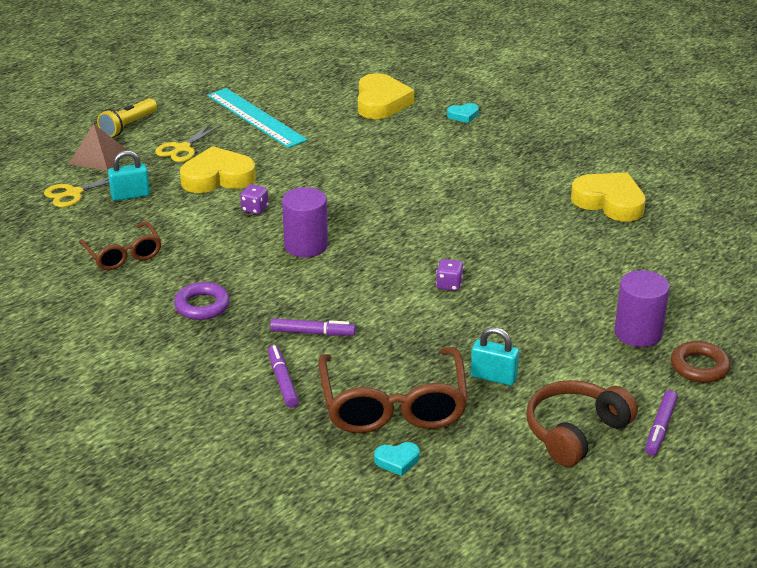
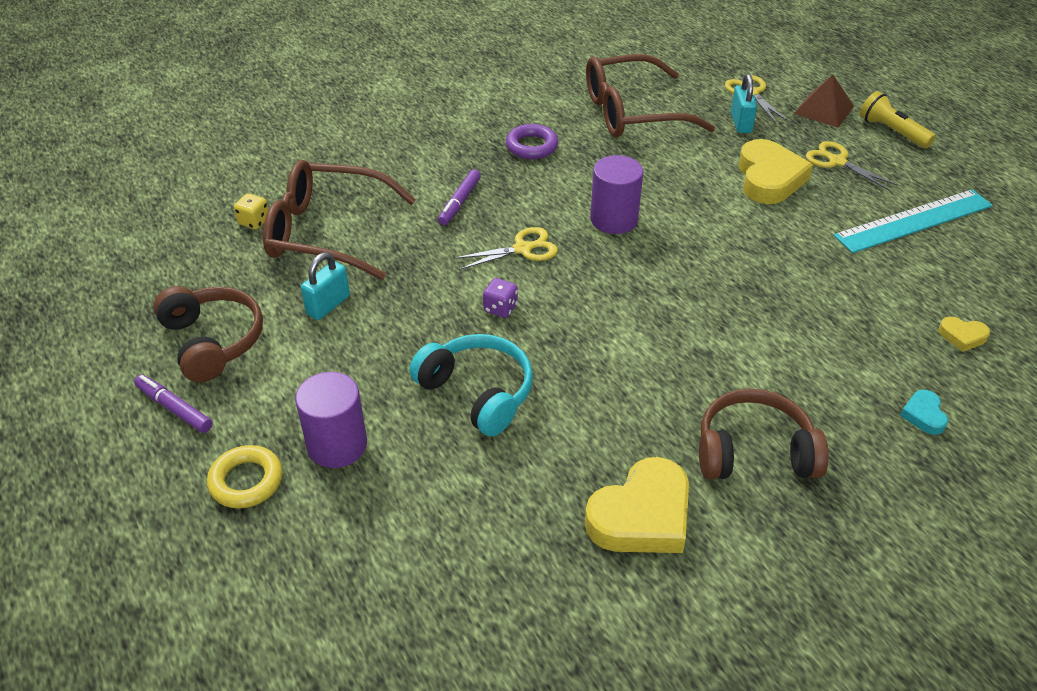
camera: 105 degrees right, 10 degrees up
brown glasses [79,221,162,270] -> brown glasses [586,54,715,137], size x1.72
purple dice [240,184,269,215] -> none
purple marker [268,345,299,408] -> none
yellow heart [358,73,414,119] -> yellow heart [938,317,990,352], size x0.47
turquoise heart [374,442,420,476] -> yellow dice [234,193,269,229]
brown ring [671,341,731,383] -> yellow ring [207,445,283,508]
none -> turquoise headphones [409,334,533,436]
none -> yellow scissors [454,227,558,270]
none -> brown headphones [699,389,829,479]

